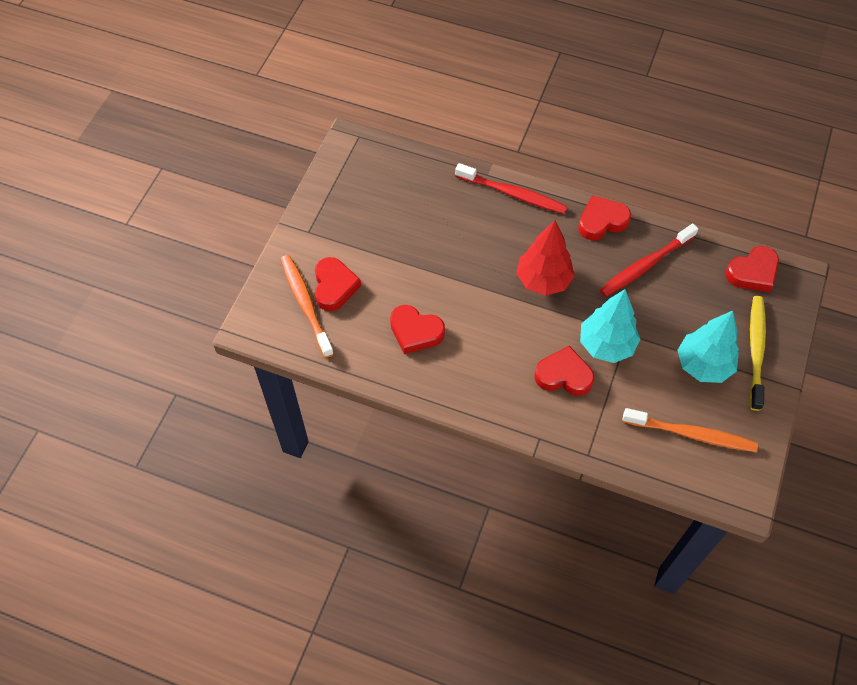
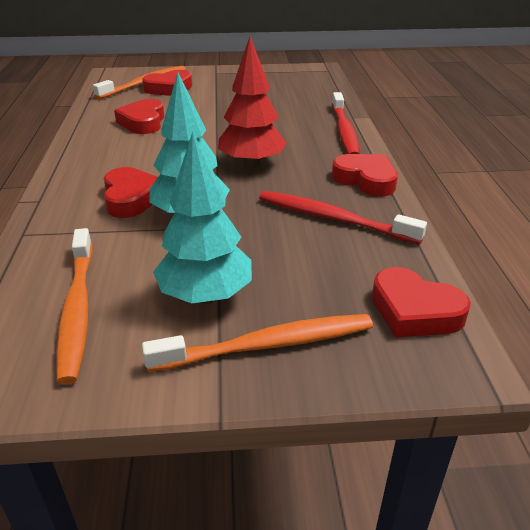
camera: 65 degrees right, 25 degrees down
yellow toothbrush [750,296,766,411] -> orange toothbrush [142,314,373,372]

